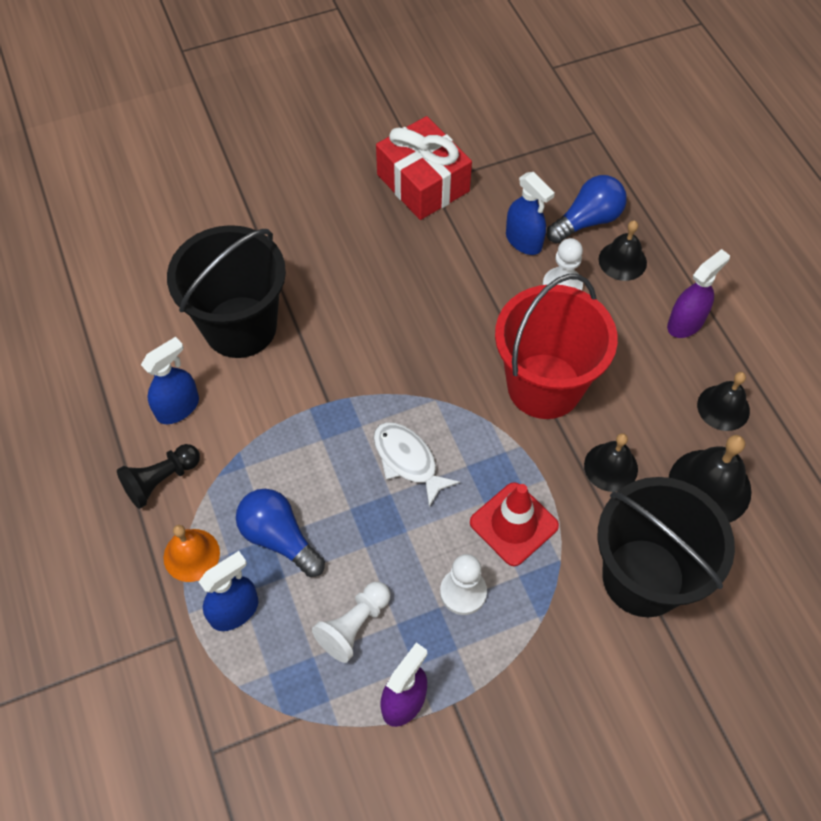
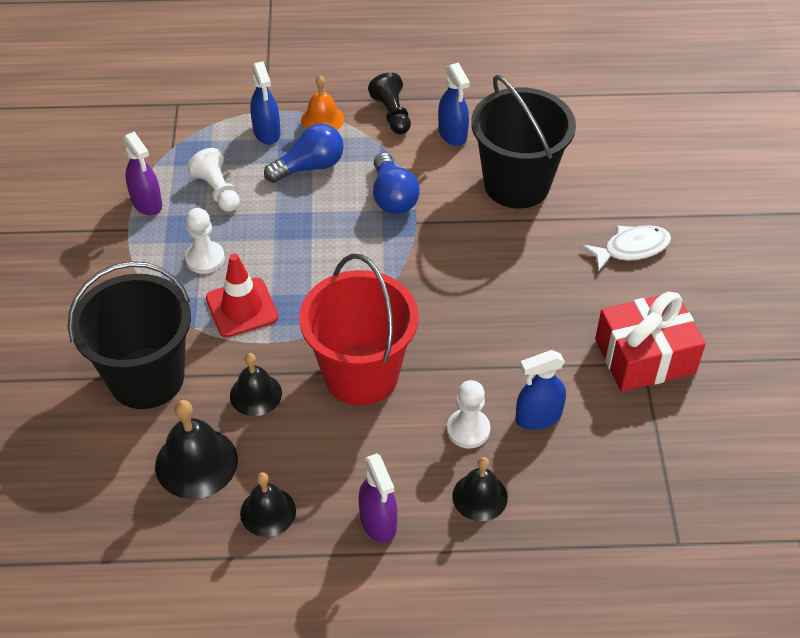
camera: 110 degrees right, 10 degrees down
white fish [374,422,460,507] -> white fish moved to [582,225,671,272]
blue light bulb [546,175,627,243] -> blue light bulb moved to [373,153,420,214]

